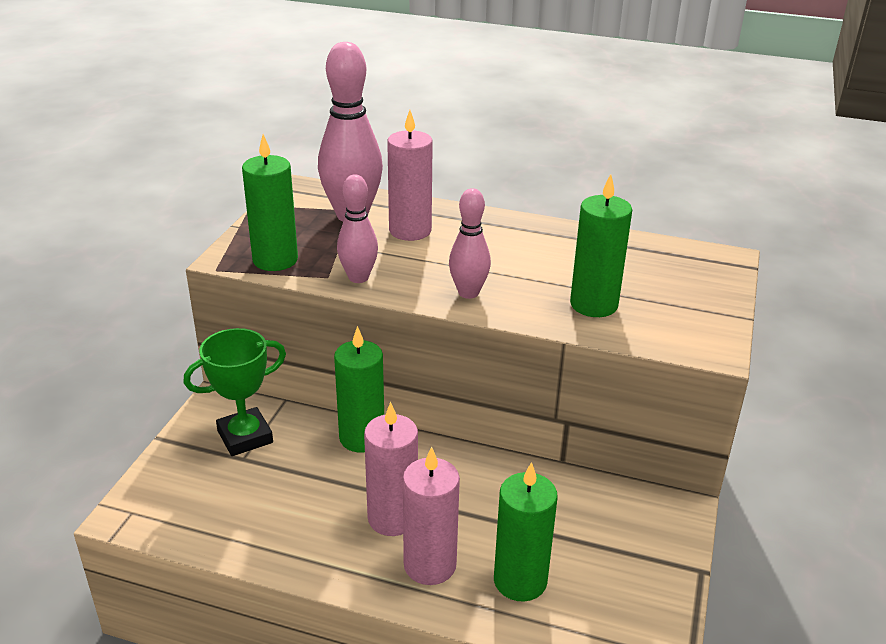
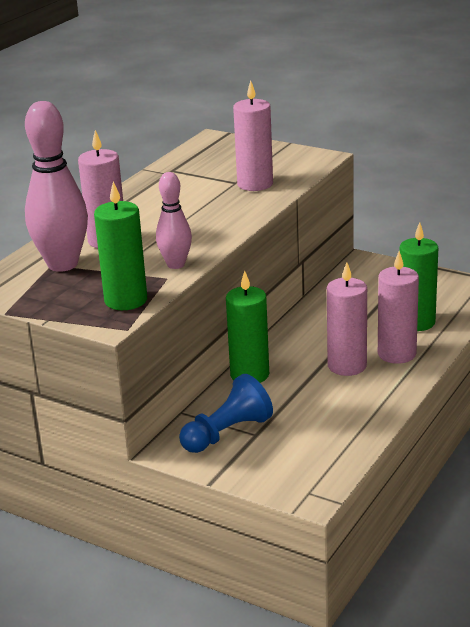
camera: 75 degrees left, 5 degrees down
green trophy [183,328,286,456] -> blue pawn [179,374,273,453]
pink bowling pin [449,188,491,299] -> none
green candle [570,174,632,317] -> pink candle [233,80,273,191]

